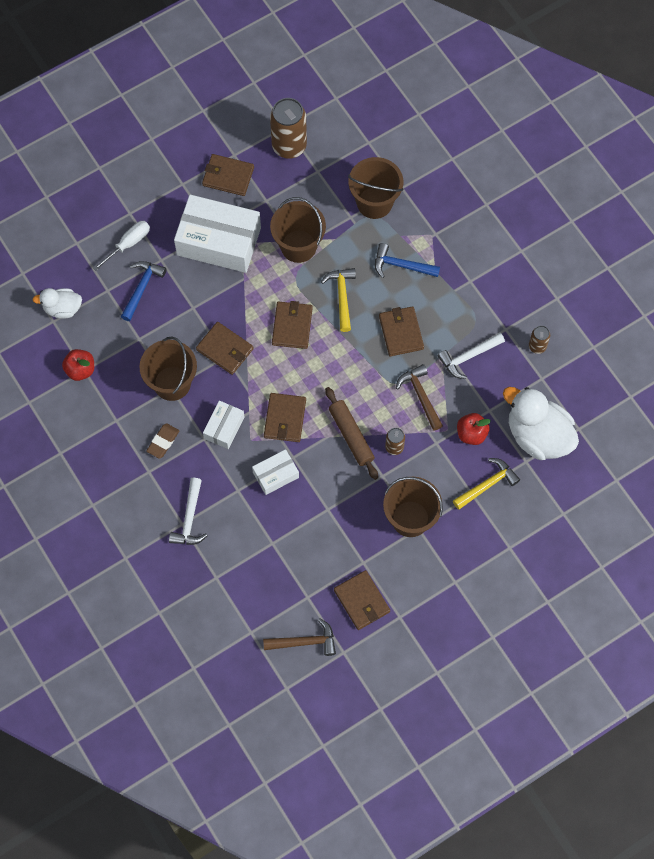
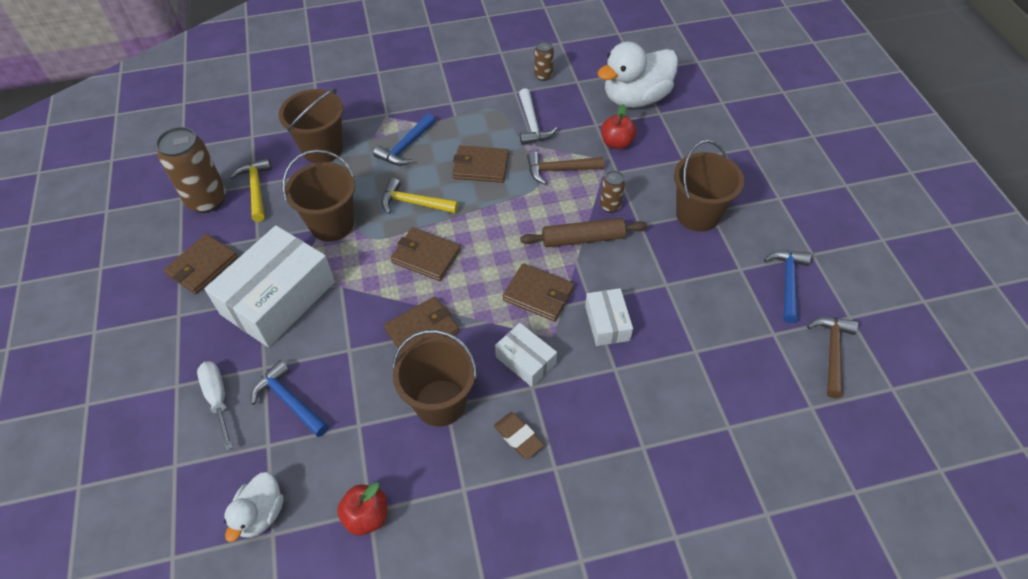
camera: 70 degrees left, 15 degrees down
white hammer [169,478,208,545] -> none
brown wallet [334,570,390,630] -> blue hammer [764,250,811,323]
yellow hammer [453,458,520,510] -> yellow hammer moved to [230,158,272,222]

